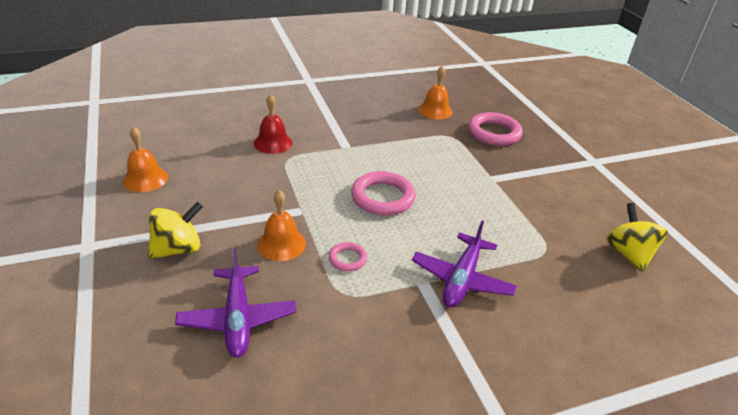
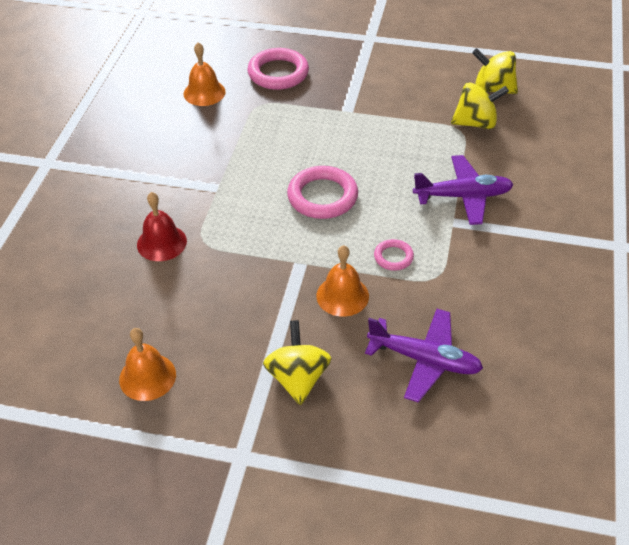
camera: 55 degrees left, 10 degrees up
purple plane [412,220,517,308] -> purple plane turned 60 degrees counterclockwise [413,155,514,225]
none -> yellow spinning top [451,83,509,129]

